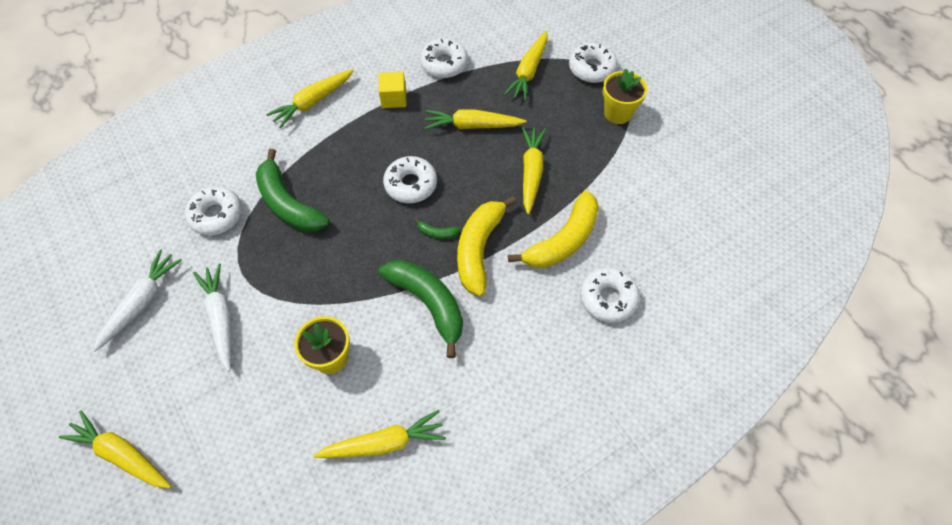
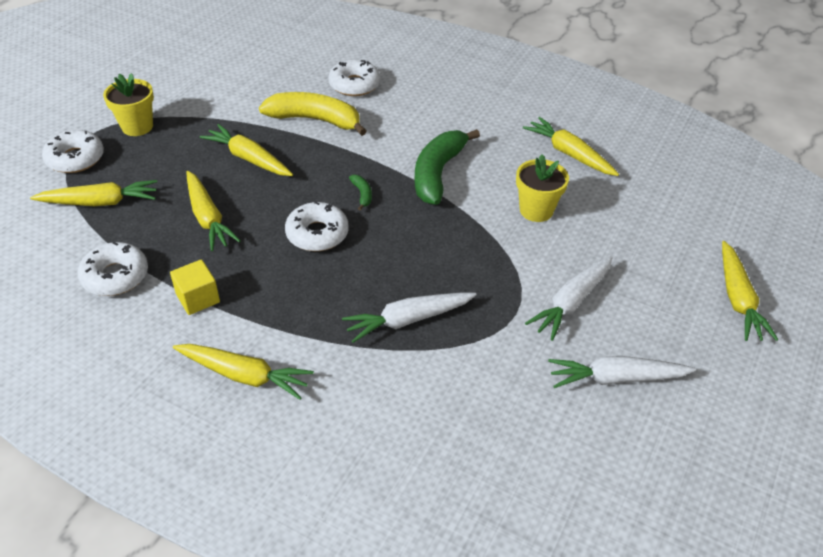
camera: 120 degrees left, 15 degrees down
white donut [185,186,242,236] -> none
green banana [256,149,329,232] -> white carrot [342,292,477,343]
yellow banana [457,196,516,296] -> none
yellow carrot [522,127,546,215] -> yellow carrot turned 60 degrees clockwise [200,124,293,176]

